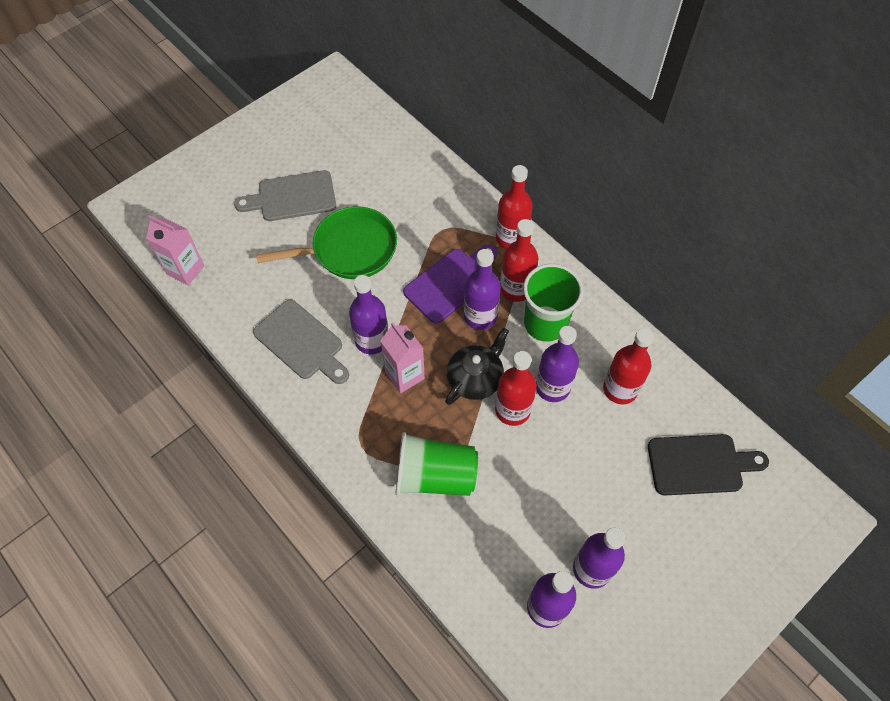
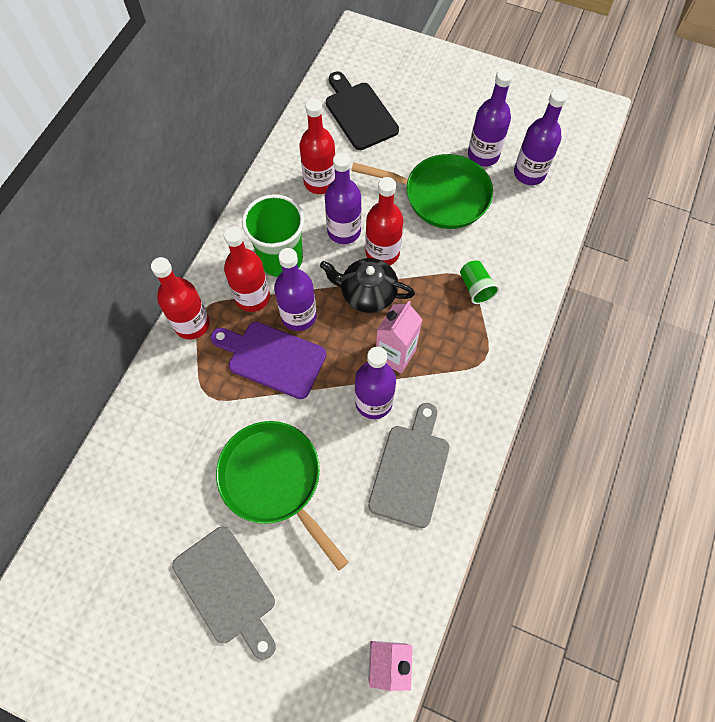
camera: 115 degrees left, 5 degrees up
green cup [396,432,478,496] -> green cup [460,260,499,304], size x0.51
none -> green pan [351,154,493,229]

